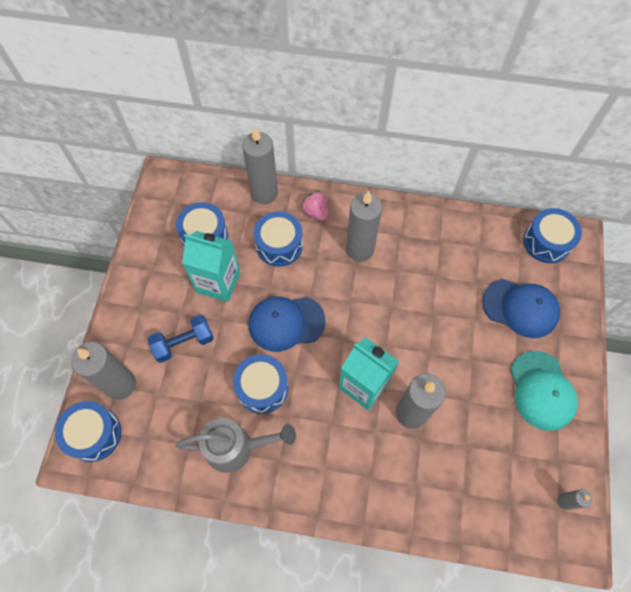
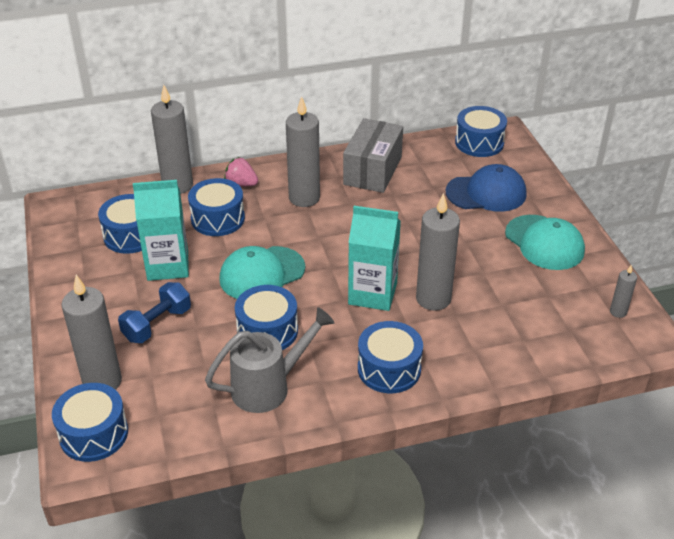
camera: 25 degrees left, 25 degrees down
blue cap [249,296,325,352] -> turquoise cap [219,246,305,299]
none -> grey box [343,118,403,193]
none -> blue drum [358,321,423,393]

